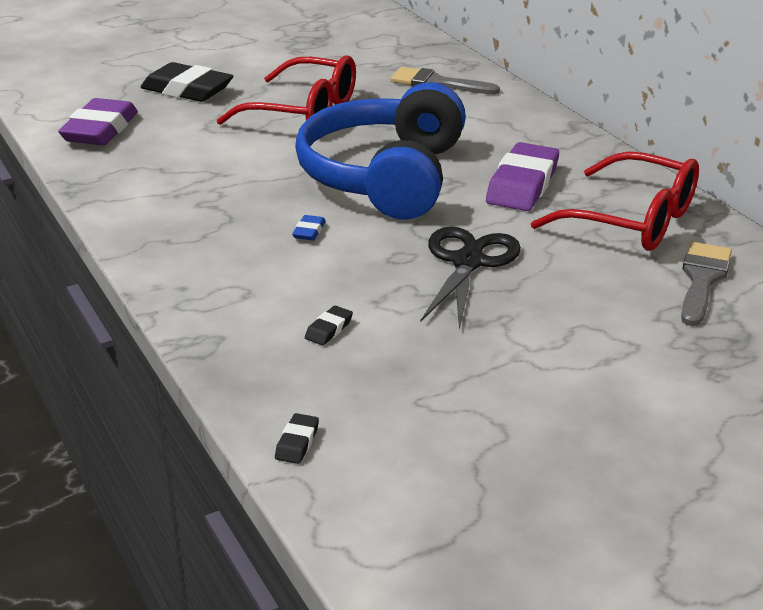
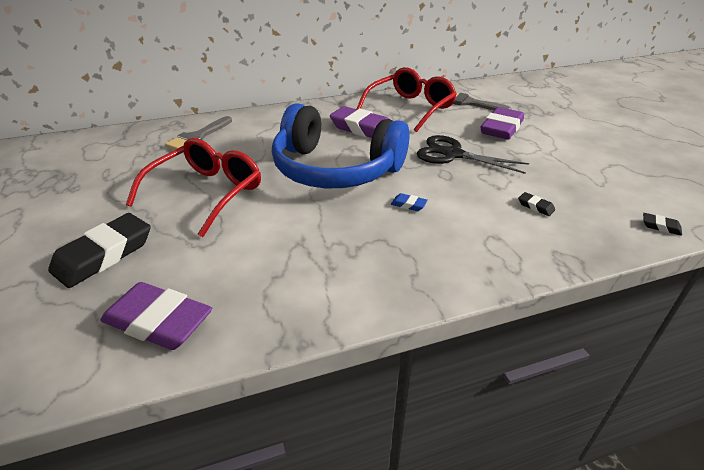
camera: 80 degrees left, 5 degrees up
none -> purple eraser [481,107,524,140]

